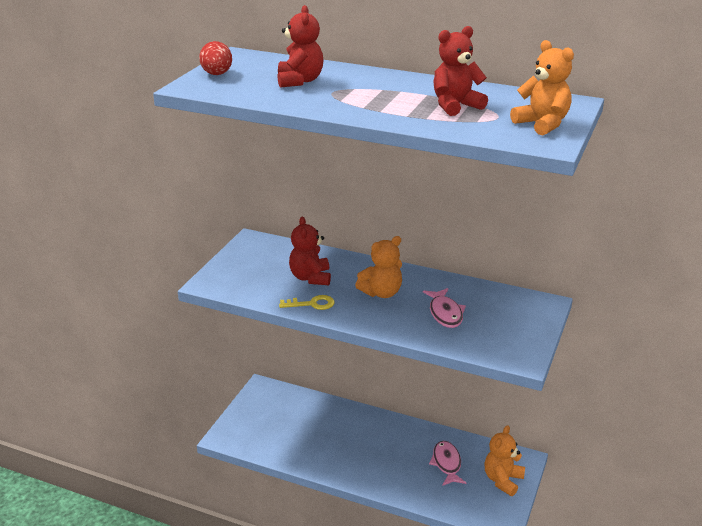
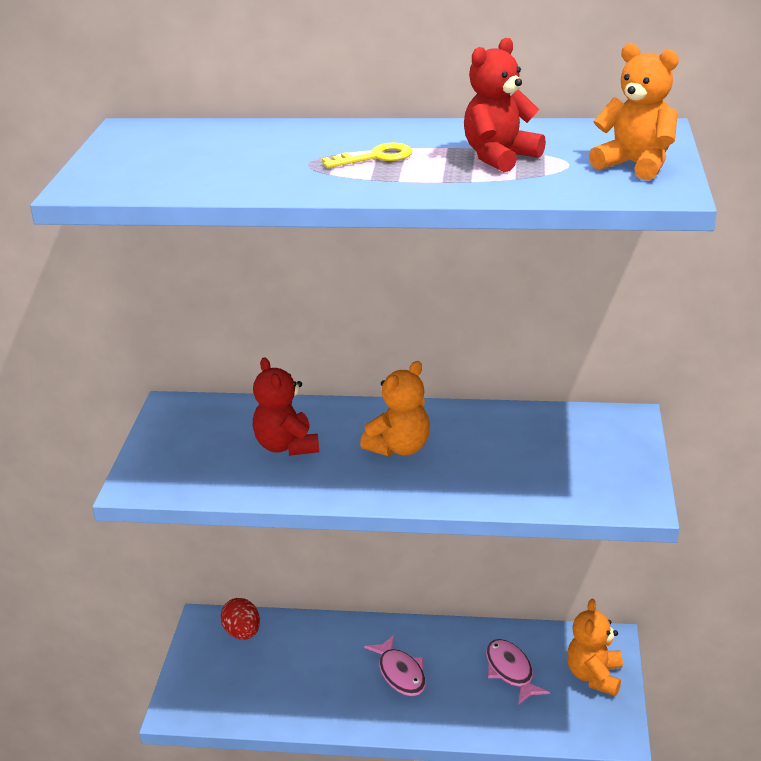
camera: 15 degrees left, 0 degrees up
red egg [199,41,232,75] -> red egg moved to [220,598,260,640]
red teddy bear [277,5,324,88] -> none
yellow key [279,295,335,310] -> yellow key moved to [322,143,413,168]
pink fish [423,288,466,328] -> pink fish moved to [364,635,426,696]

